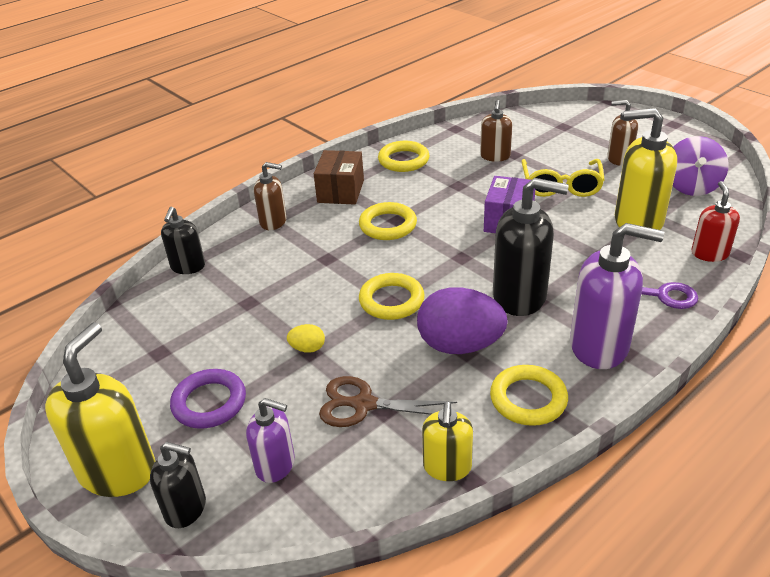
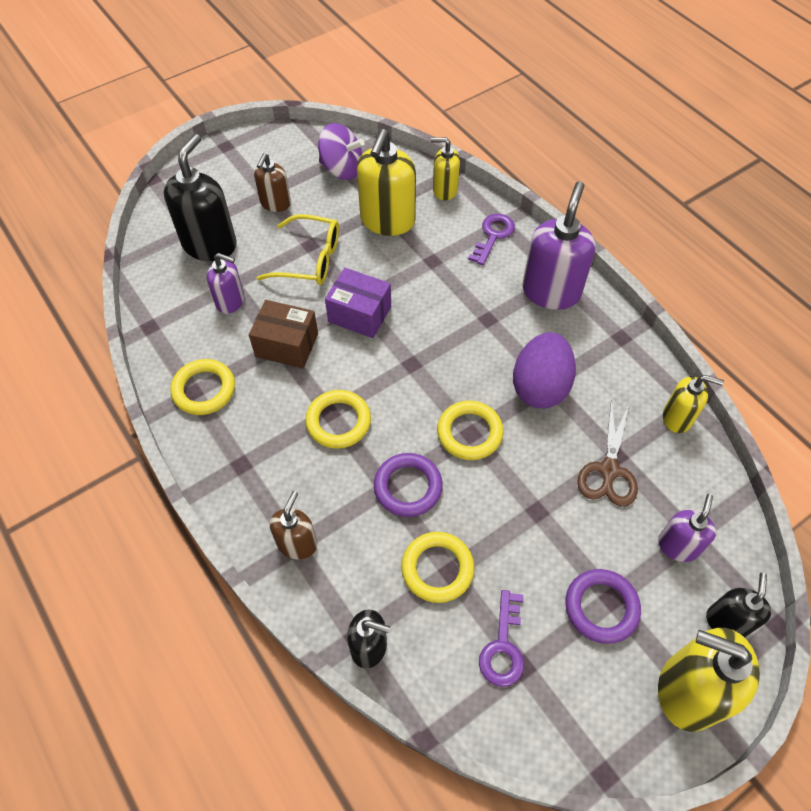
camera: 85 degrees left, 20 degrees up
yellow egg [287,324,325,353] -> none
brown box [314,150,364,205] -> brown box moved to [249,300,318,368]
brown soap dispenser [480,100,512,162] -> purple soap dispenser [207,253,244,314]
yellow ring [490,365,568,426] -> yellow ring moved to [401,532,474,603]
black soap dispenser [493,178,569,316] -> black soap dispenser moved to [164,134,237,261]
red soap dispenser [691,181,740,262] -> yellow soap dispenser [431,137,460,200]
none -> purple ring [374,453,443,517]
none -> purple key [479,590,524,687]

